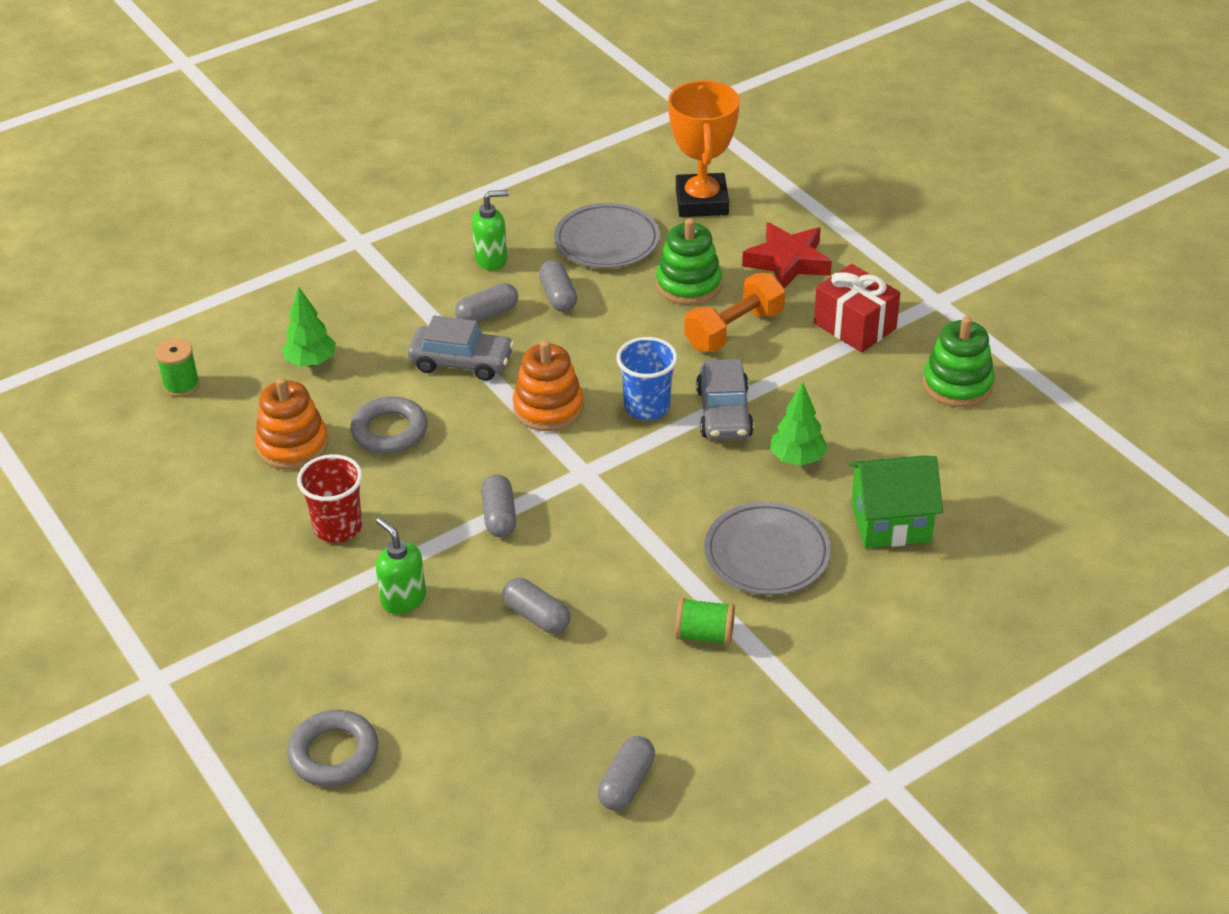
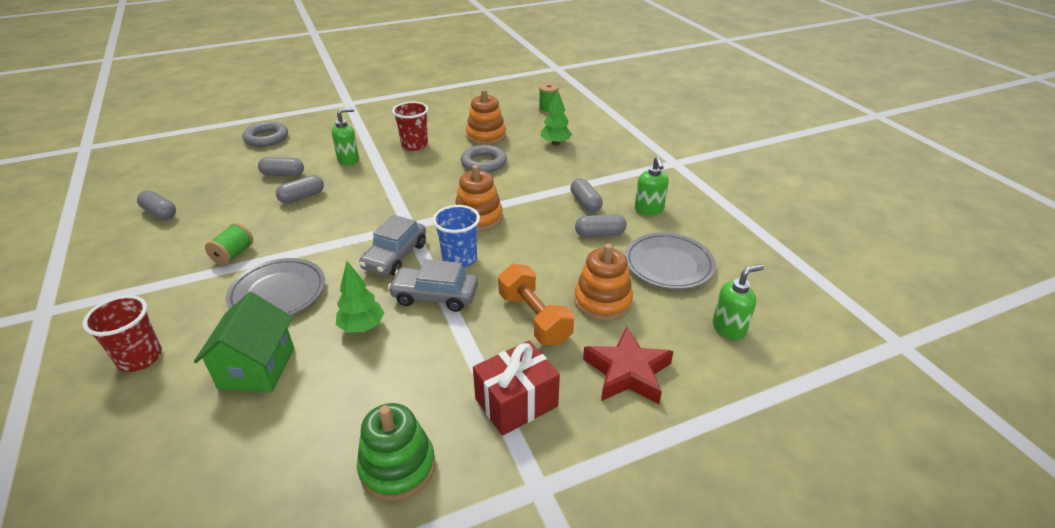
camera: 100 degrees right, 5 degrees down
grey car [408,316,514,381] -> grey car moved to [359,215,426,276]
grey capsule [481,474,516,537] -> grey capsule moved to [258,157,304,176]
green stacking toy [656,218,722,305] -> orange stacking toy [574,243,633,321]
orange trophy [668,80,740,217] -> green soap dispenser [713,264,764,340]
none -> red cup [82,295,162,372]

